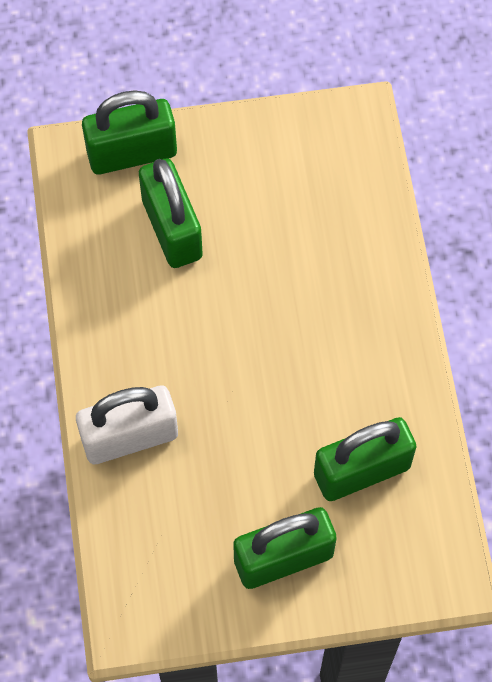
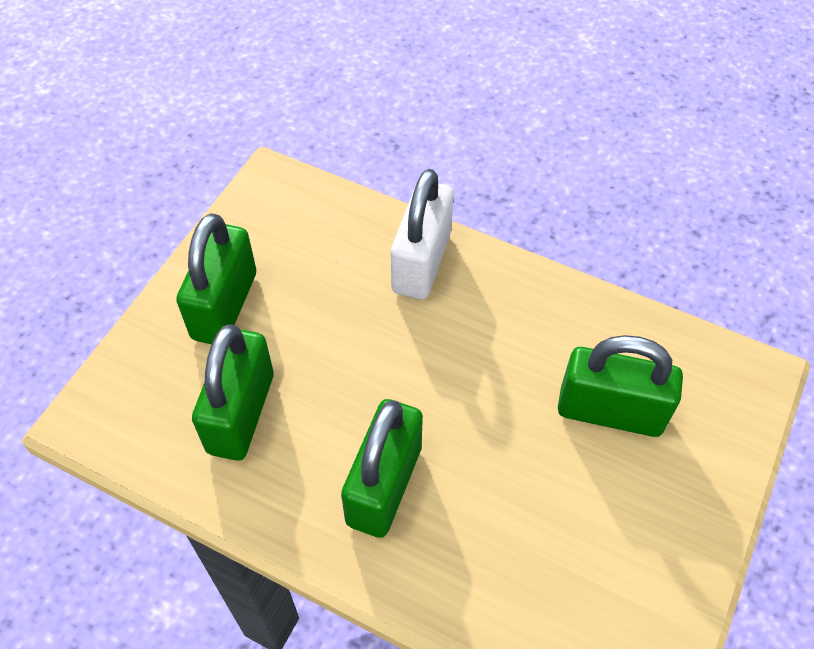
camera: 125 degrees right, 10 degrees down
green padlock [82,90,177,174] -> green padlock moved to [341,399,423,538]

